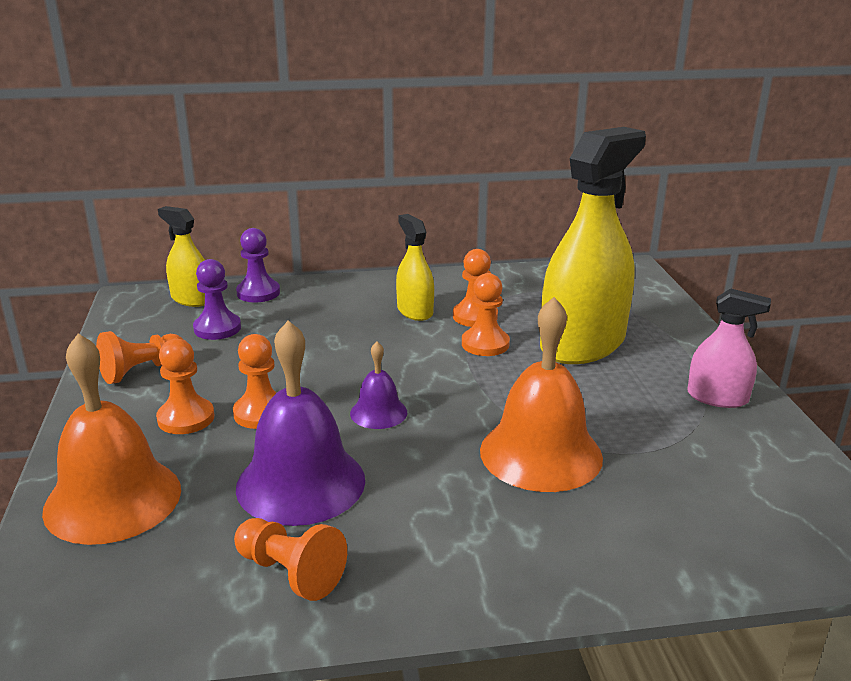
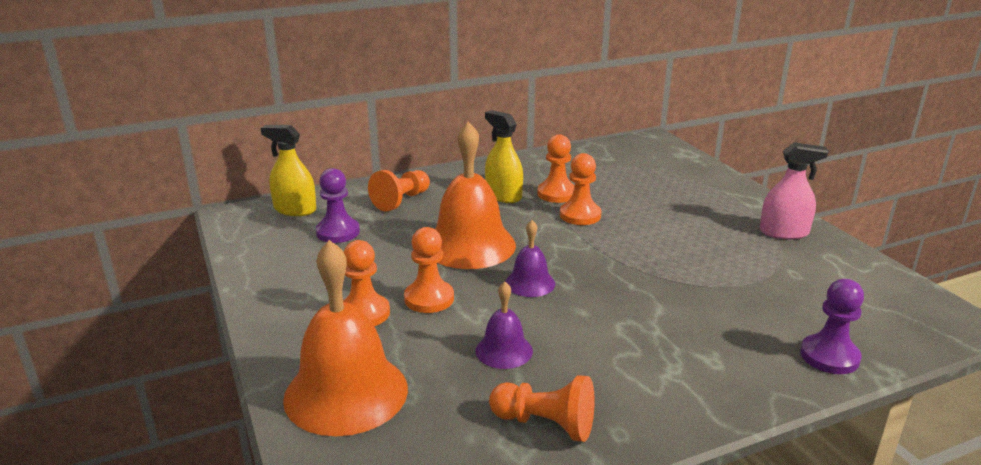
camera: 15 degrees left, 0 degrees up
orange pawn [96,331,182,384] -> orange pawn moved to [368,170,430,212]
purple pawn [236,228,280,302] -> purple pawn moved to [800,279,864,374]
purple bell [236,320,365,526] -> purple bell [475,282,533,369], size x0.50
orange bell [480,297,603,492] -> orange bell moved to [435,122,516,269]
yellow spray bottle [540,127,646,364] -> none

